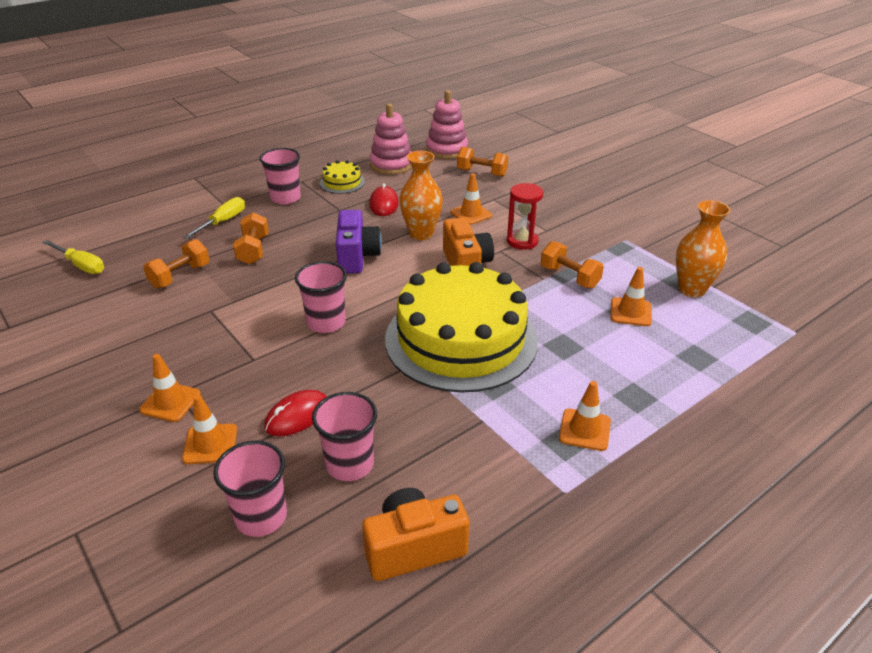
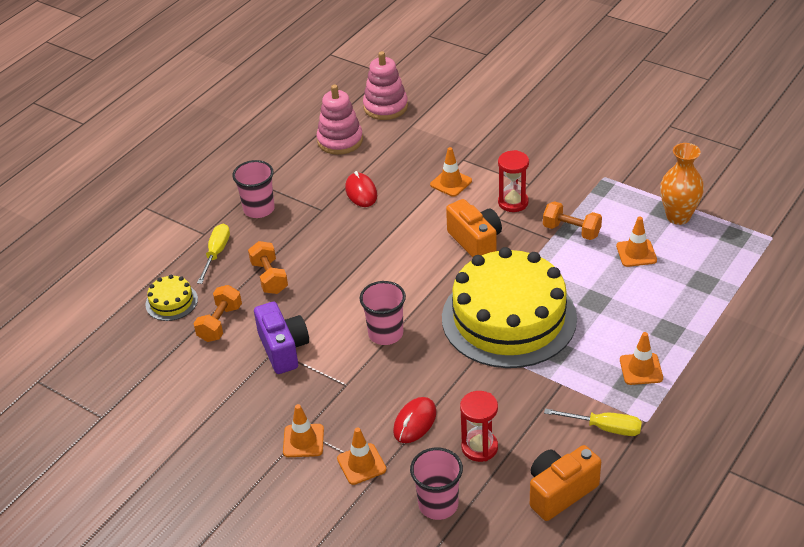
camera: 15 degrees left, 5 degrees up
yellow screwdriver [43,240,104,274] -> yellow screwdriver moved to [544,408,642,436]
pink cup [312,392,377,481] -> red hourglass [460,391,498,462]
yellow cake [320,160,365,194] -> yellow cake moved to [145,275,198,321]
purple camera [336,210,382,273] -> purple camera moved to [254,302,309,374]
orange vase [399,151,443,240] -> none
orange dumbbell [457,147,508,177] -> none

